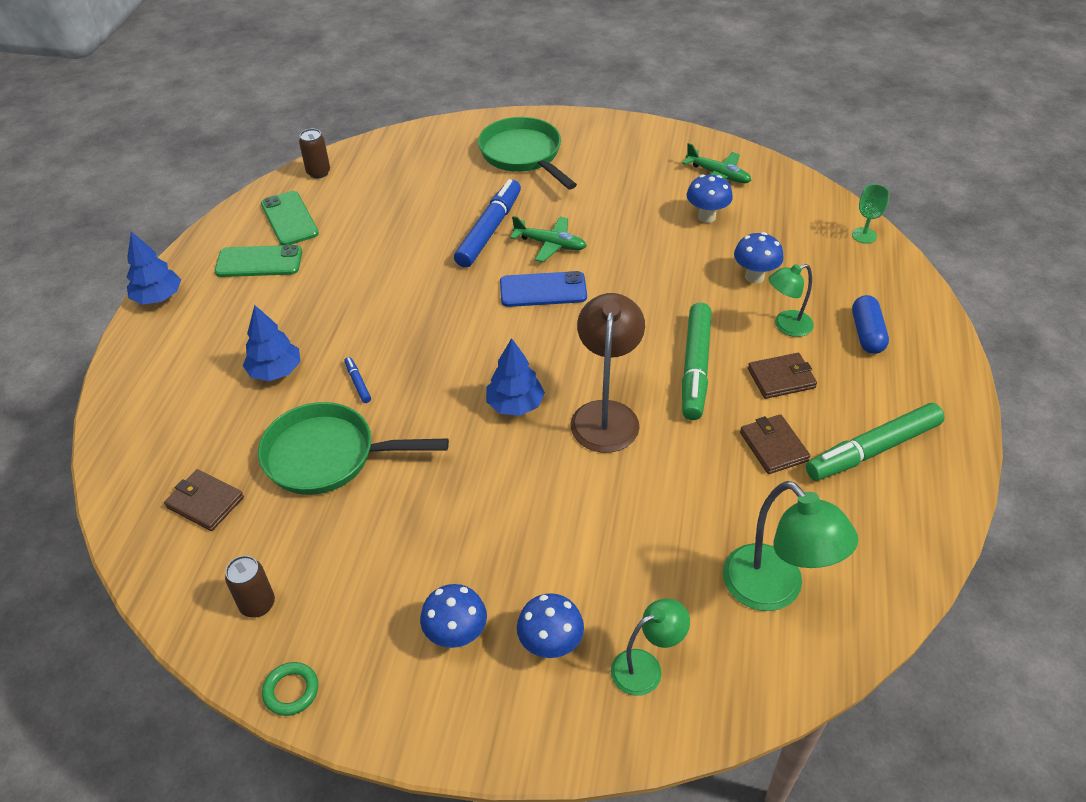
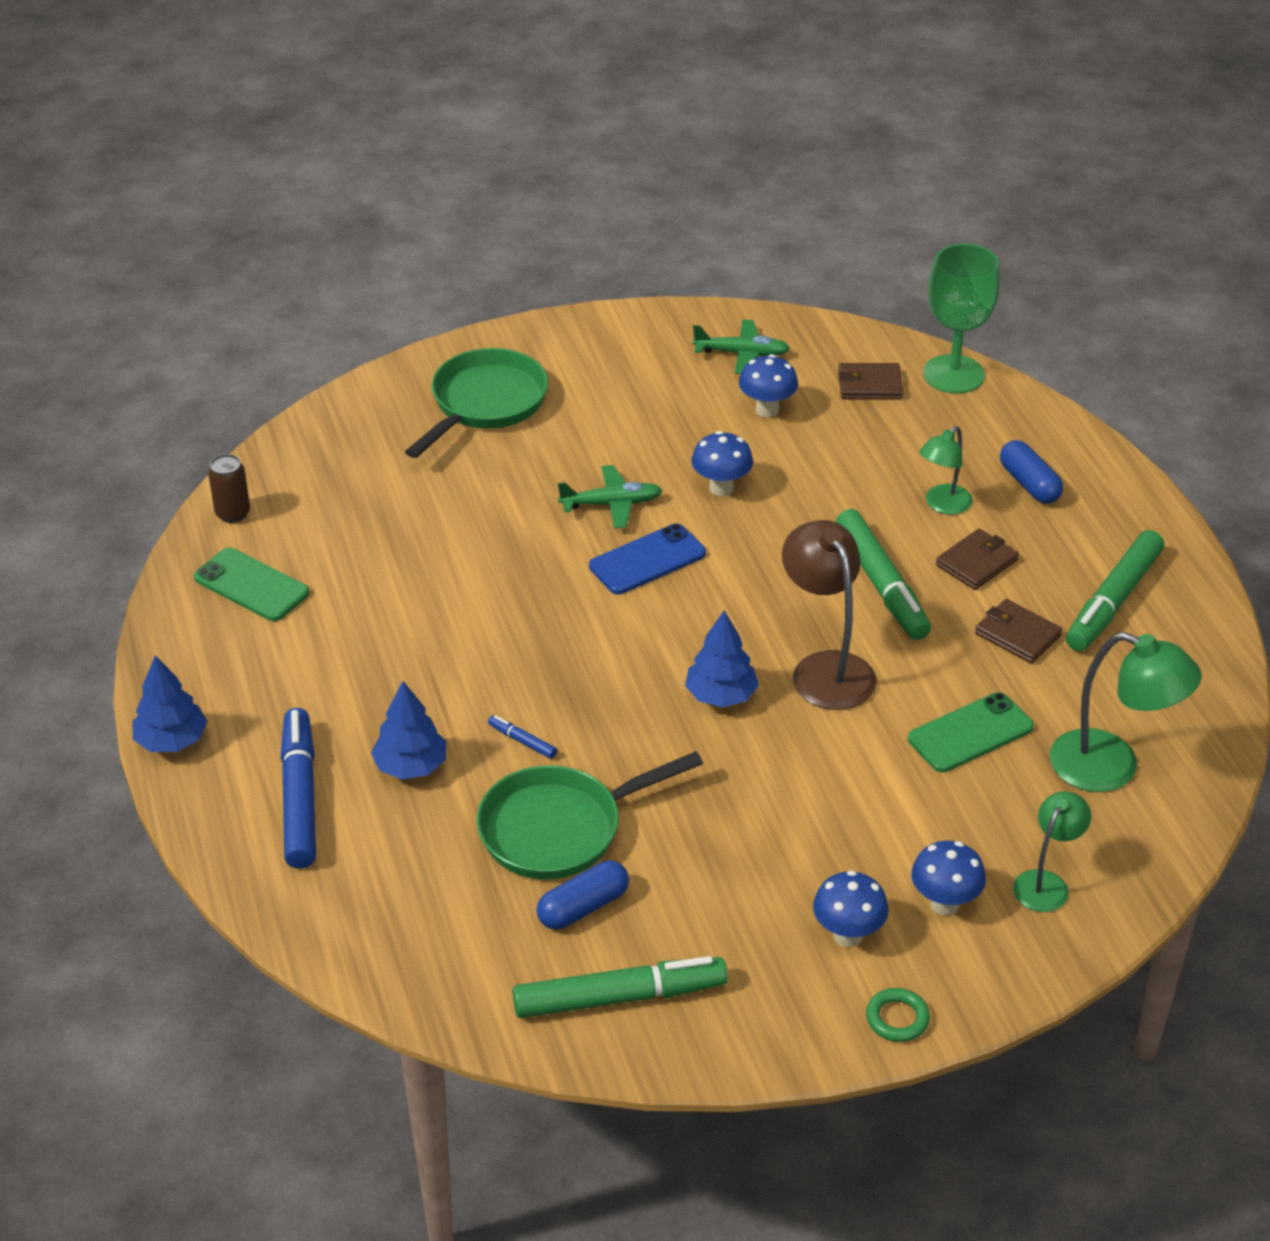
camera: 30 degrees left, 5 degrees down
brown wallet [164,469,244,531] -> brown wallet moved to [838,363,903,400]
green phone [215,245,302,277] -> green phone moved to [908,692,1034,772]
brown can [225,556,275,617] -> green marker [513,956,728,1018]
green ring [262,662,318,716] -> green ring moved to [866,988,930,1042]
blue marker [454,179,521,268] -> blue marker moved to [280,708,316,869]
green pan [478,117,577,189] -> green pan turned 90 degrees clockwise [405,348,548,458]
blue mushroom [734,232,784,284] -> blue mushroom moved to [691,431,753,496]
green goblet [852,184,890,243] -> green goblet [923,243,1000,394], size x2.02
none -> blue capsule [537,861,629,929]

